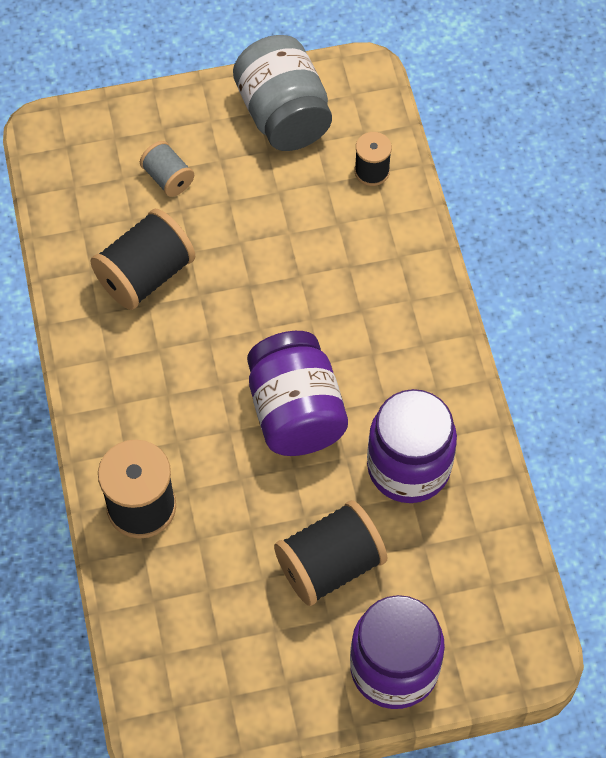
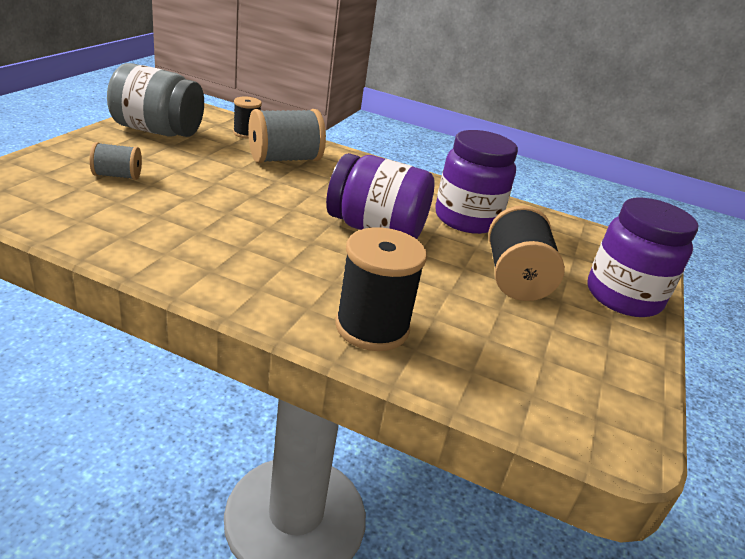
camera: 60 degrees left, 30 degrees down
black spool [90,209,196,310] -> none
none -> grey spool [248,109,326,163]

